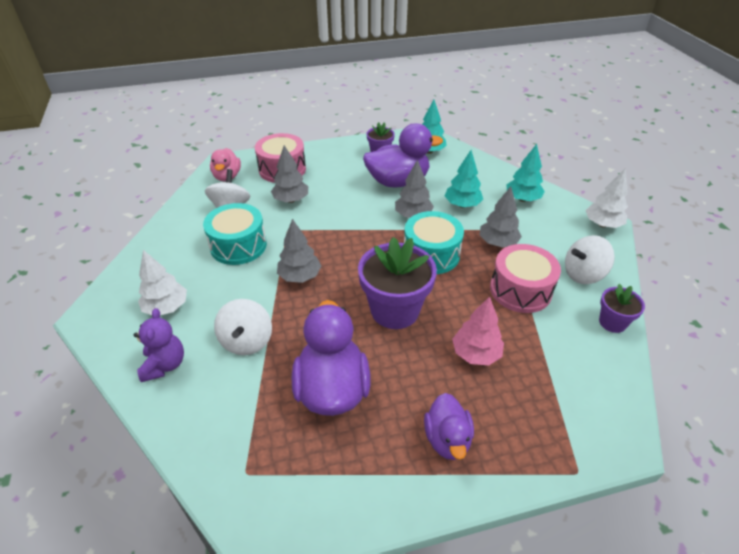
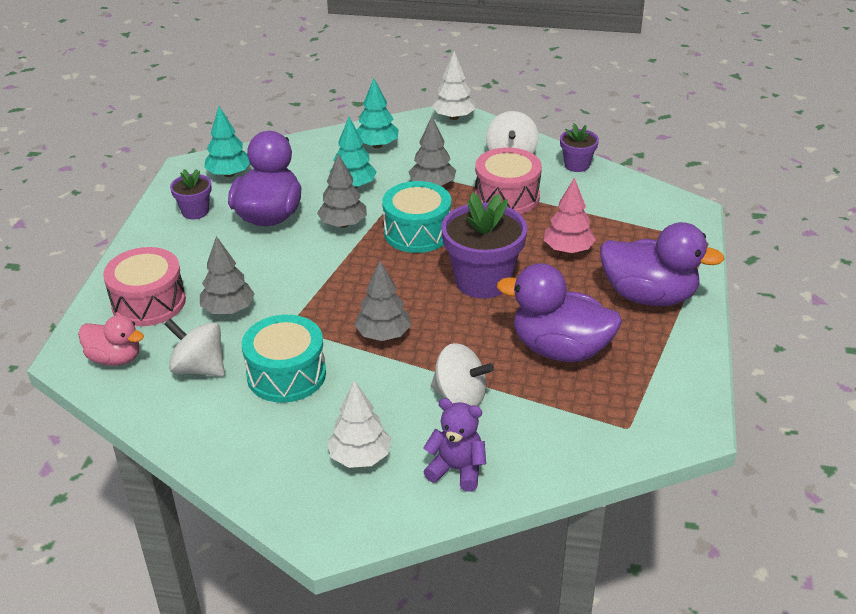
camera: 65 degrees left, 5 degrees down
purple duck [424,393,474,460] -> purple duck [600,222,725,306], size x1.69

